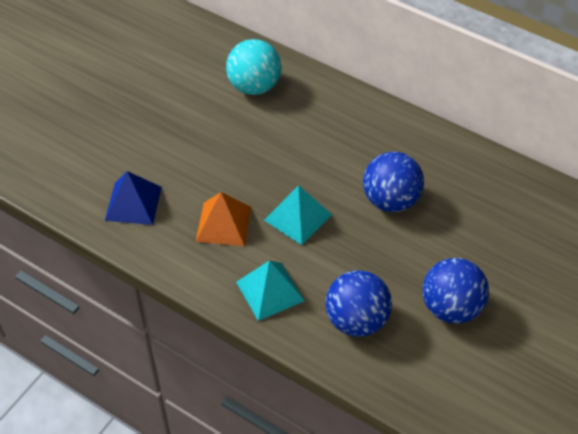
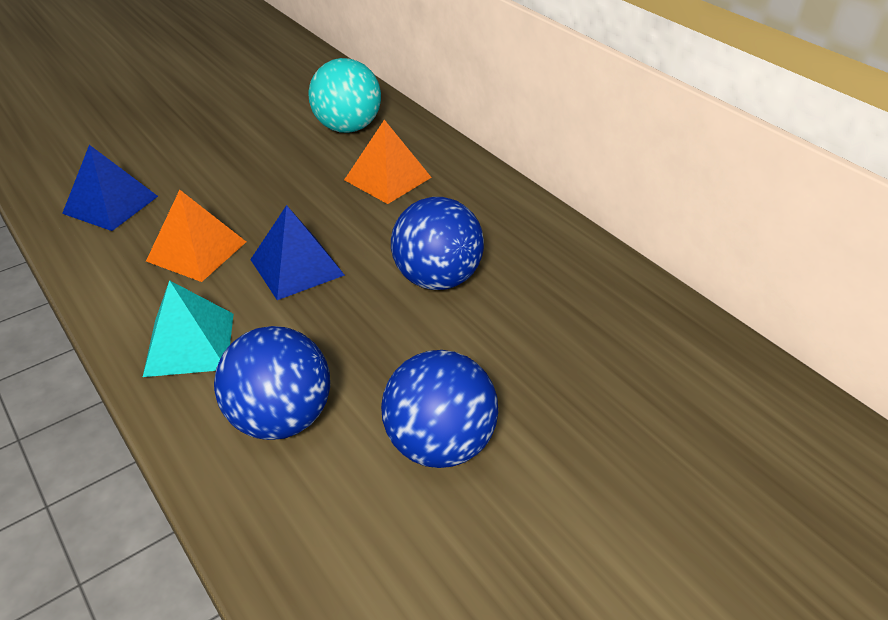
camera: 20 degrees right, 10 degrees down
turquoise pyramid [264,185,332,245] -> blue pyramid [250,205,345,300]
none -> orange pyramid [344,120,432,204]

